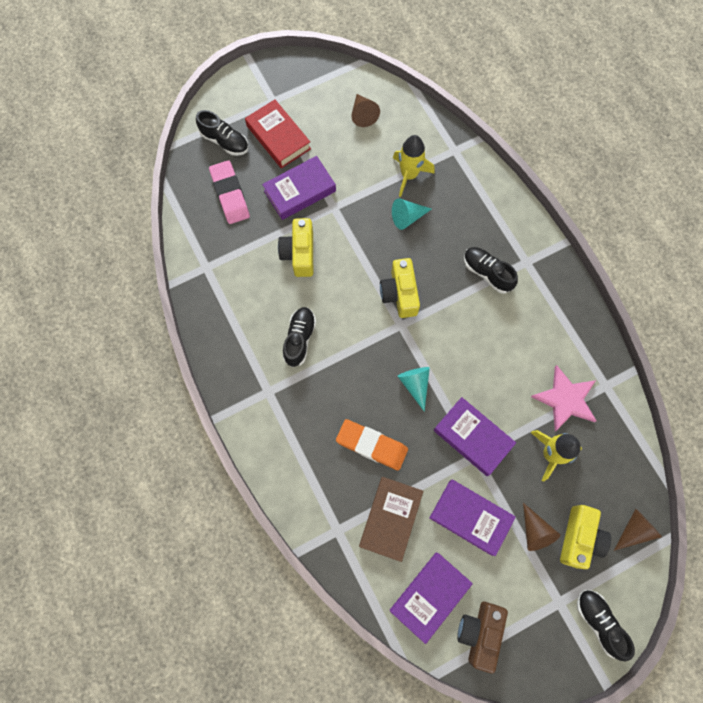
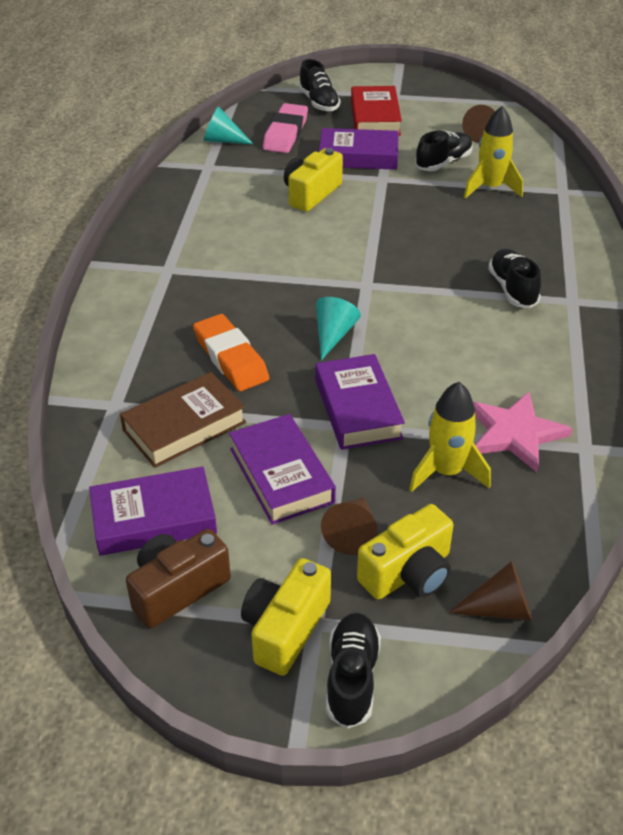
camera: 35 degrees right, 30 degrees down
black shoe [283,307,316,367] -> black shoe moved to [415,131,473,171]
yellow camera [380,258,420,318] -> yellow camera moved to [241,558,331,676]
turquoise cone [392,198,432,230] -> turquoise cone moved to [204,106,253,144]

